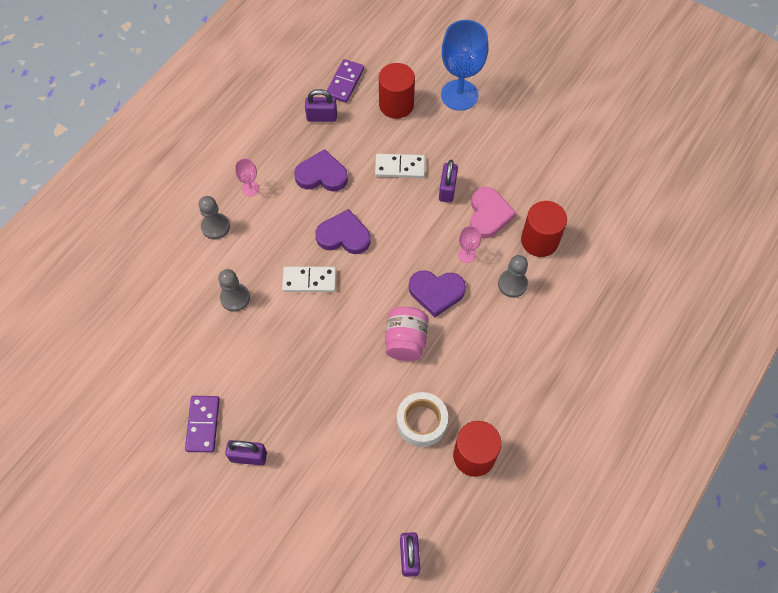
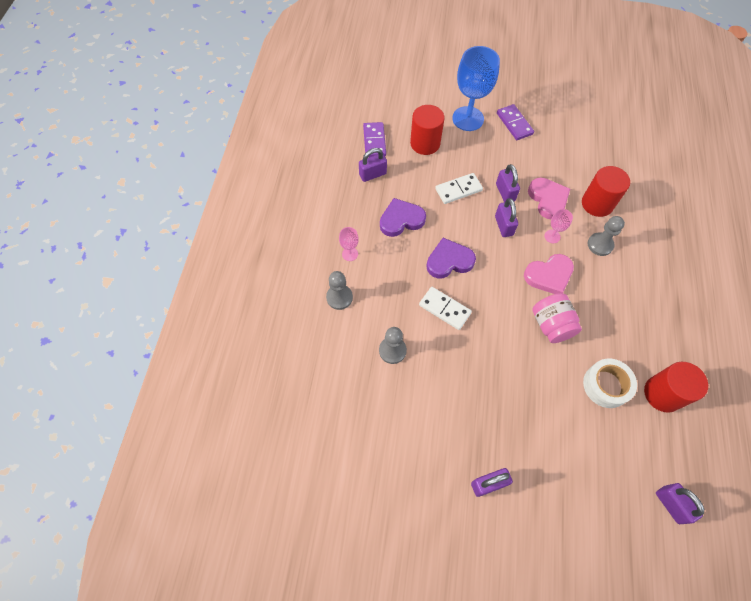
camera: 25 degrees left, 0 degrees up
purple domino [185,396,220,452] -> purple domino moved to [497,104,534,140]
white domino [282,267,336,292] -> white domino turned 60 degrees clockwise [419,287,472,330]
purple heart [409,270,466,317] -> pink heart [524,254,574,294]
none -> purple padlock [495,198,518,237]

